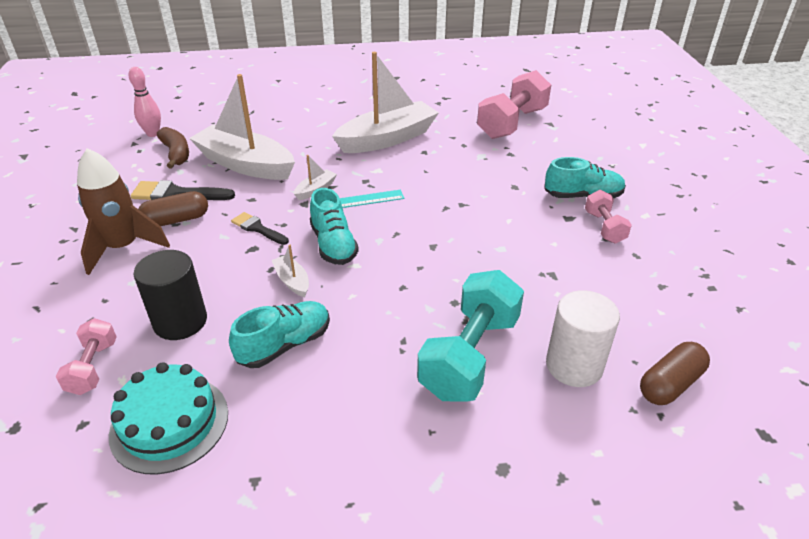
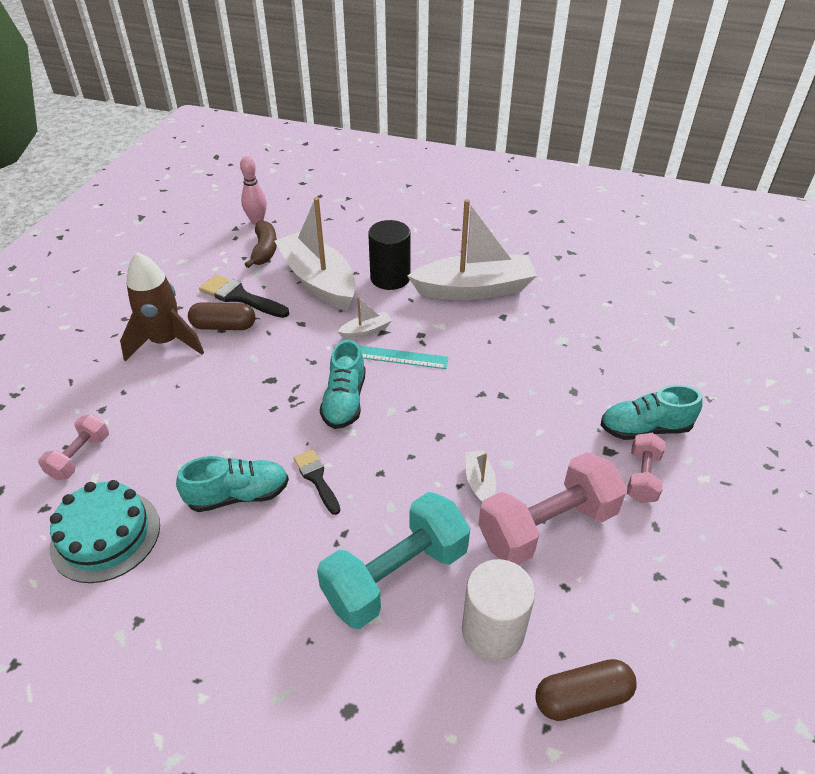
camera: 25 degrees right, 5 degrees up
black cylinder [134,250,207,340] -> black cylinder moved to [368,220,411,290]
black brush [231,212,289,245] -> black brush moved to [293,449,341,515]
white boat [272,245,309,297] -> white boat moved to [465,450,496,504]
pink dumbbell [477,70,551,139] -> pink dumbbell moved to [478,452,627,565]
turquoise shoe [545,157,626,198] -> turquoise shoe turned 150 degrees clockwise [601,385,703,440]

